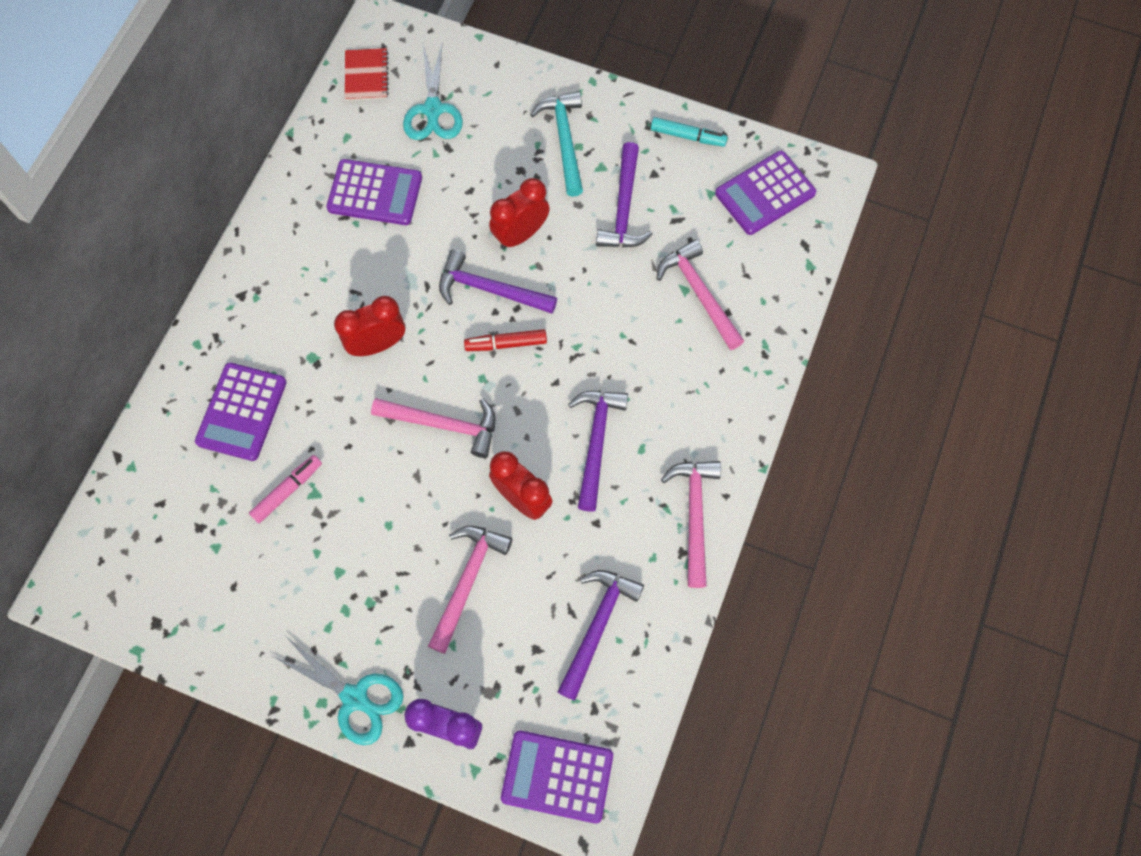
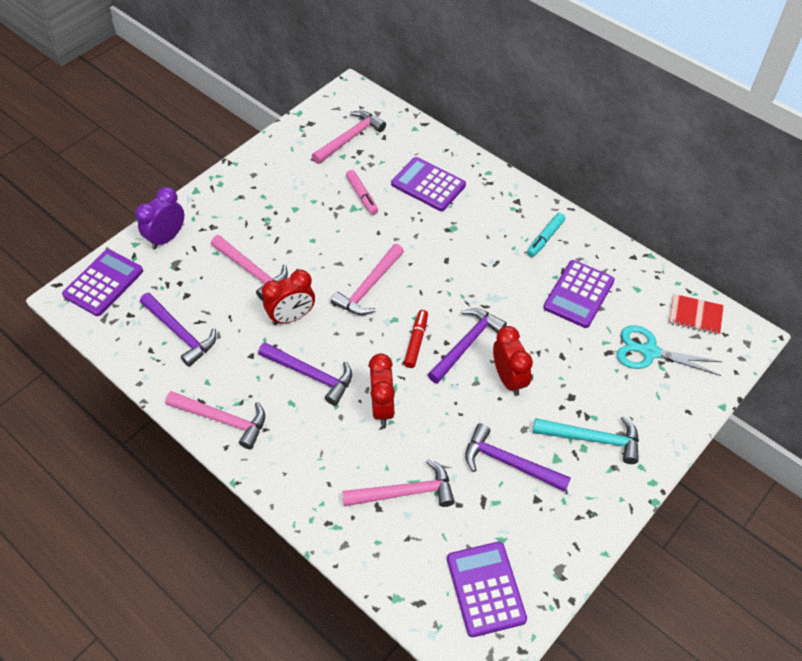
camera: 110 degrees right, 15 degrees down
turquoise scissors [272,636,403,745] -> none
red clock [334,296,405,356] -> red clock moved to [369,353,395,426]
turquoise marker [651,117,727,147] -> turquoise marker moved to [527,213,565,257]
none -> pink hammer [312,111,386,164]

